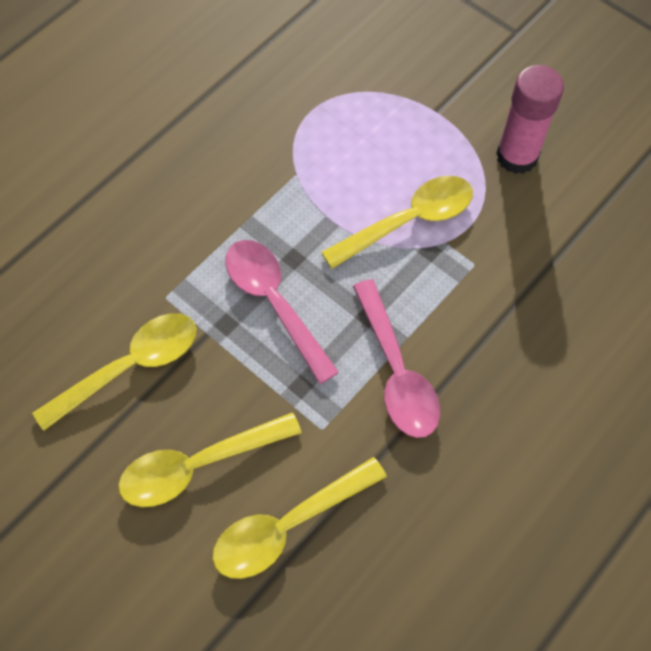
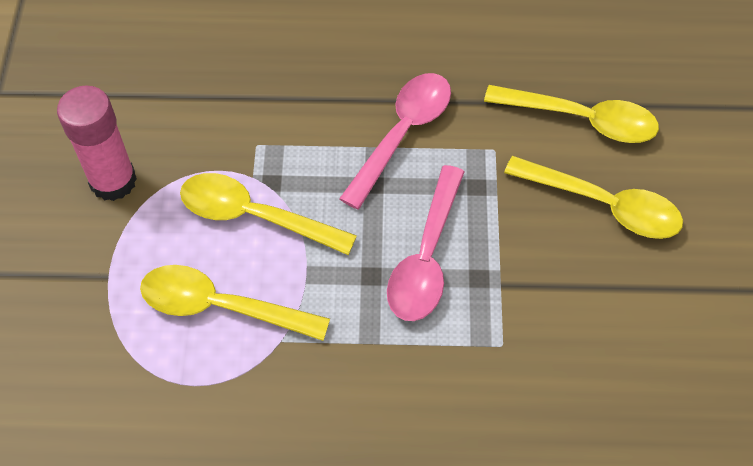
camera: 130 degrees left, 5 degrees down
yellow spoon [33,313,196,431] -> yellow spoon moved to [140,265,330,341]

